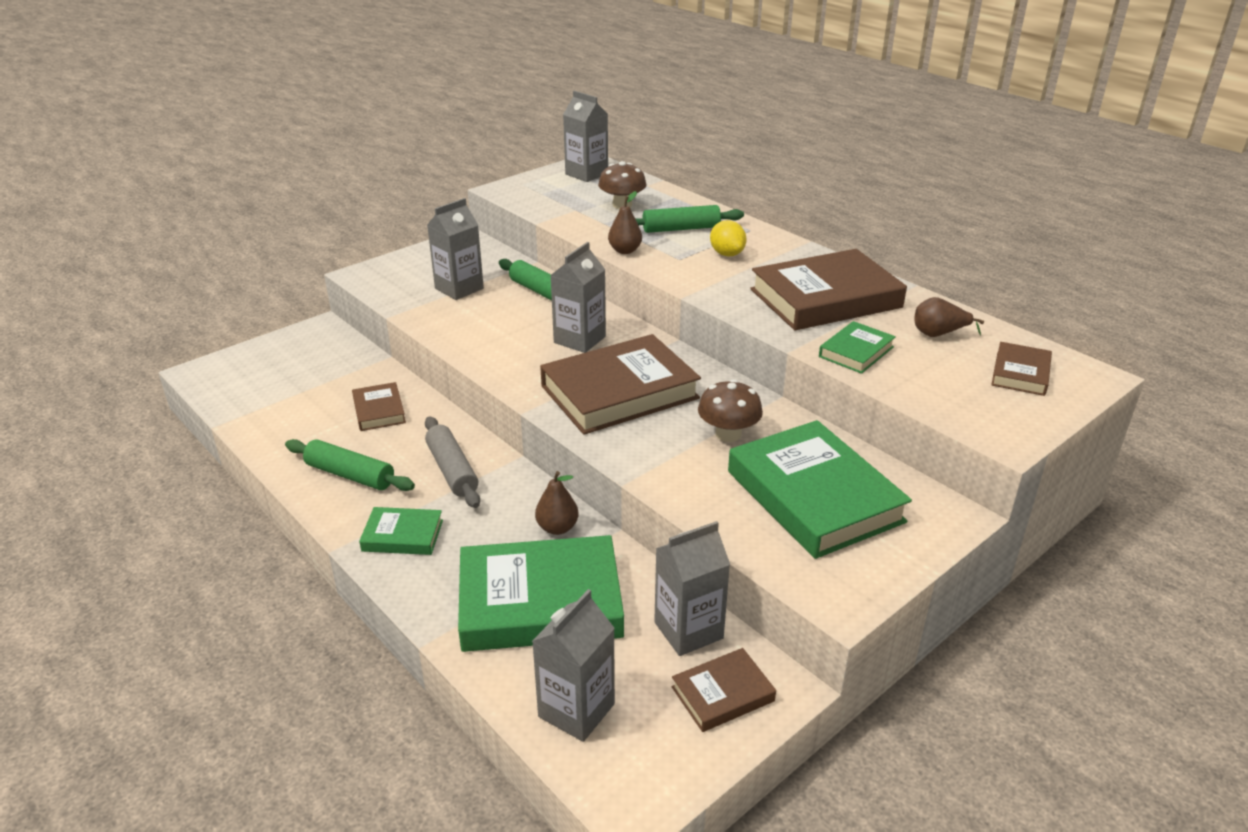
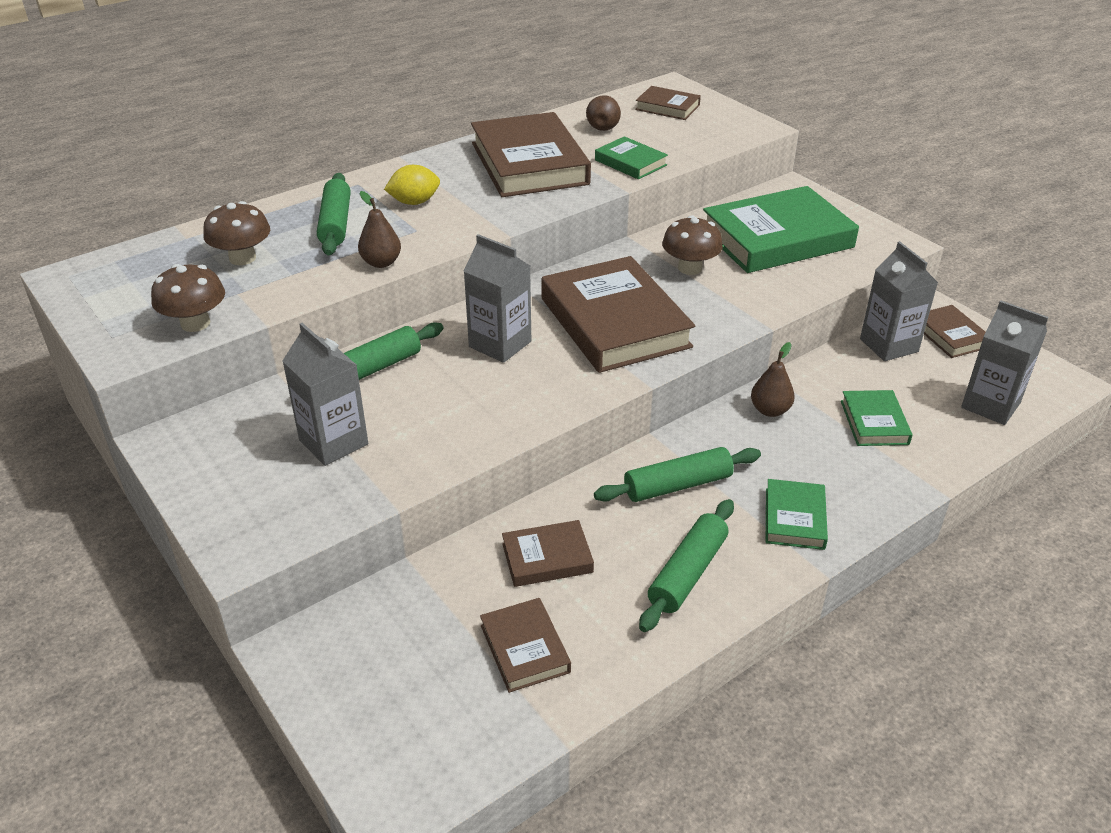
camera: 85 degrees left, 5 degrees up
grey rolling pin [425,416,480,508] -> green rolling pin [594,447,761,502]
green book [458,535,624,652] -> green book [841,390,912,446], size x0.49
grey carton [563,91,608,182] -> none
none -> brown mushroom [151,264,225,332]
none -> brown book [480,598,571,693]

